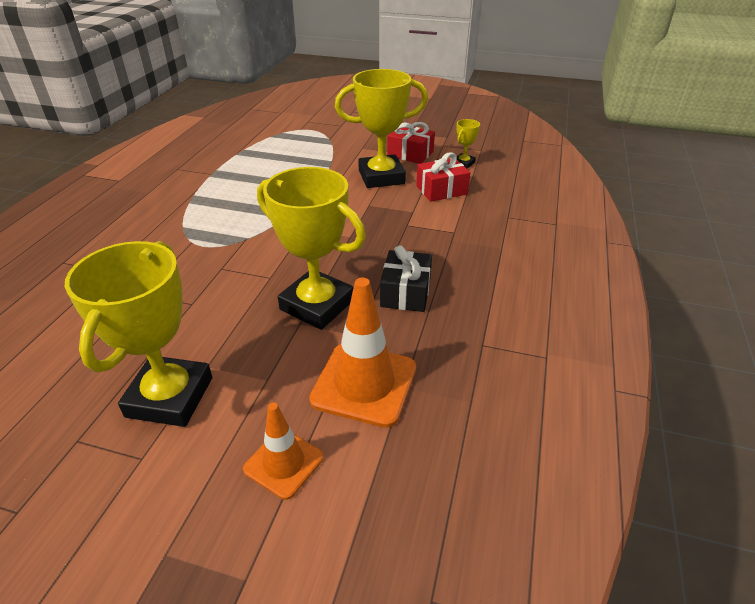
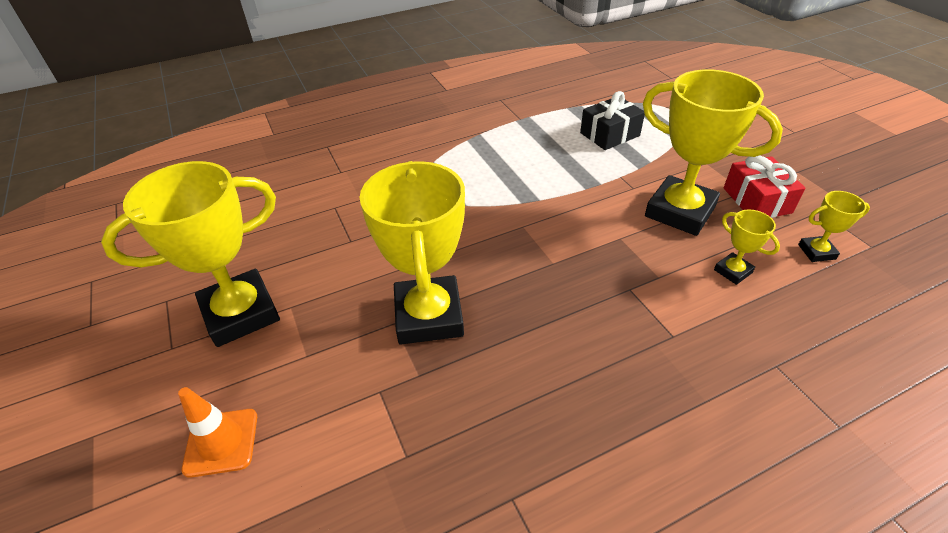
camera: 50 degrees right, 5 degrees up
orange traffic cone [309,277,416,428] -> none
black gift [380,245,432,312] -> black gift moved to [580,91,645,150]
red gift [416,152,470,202] -> yellow trophy [714,210,780,285]

